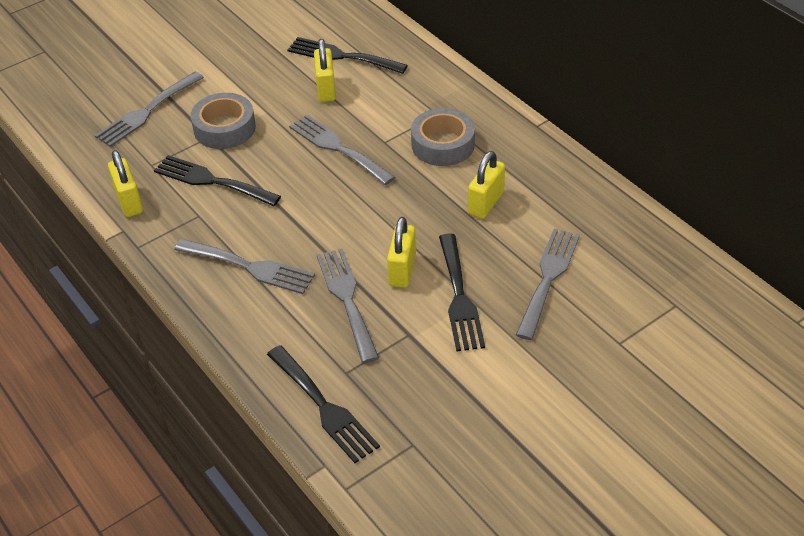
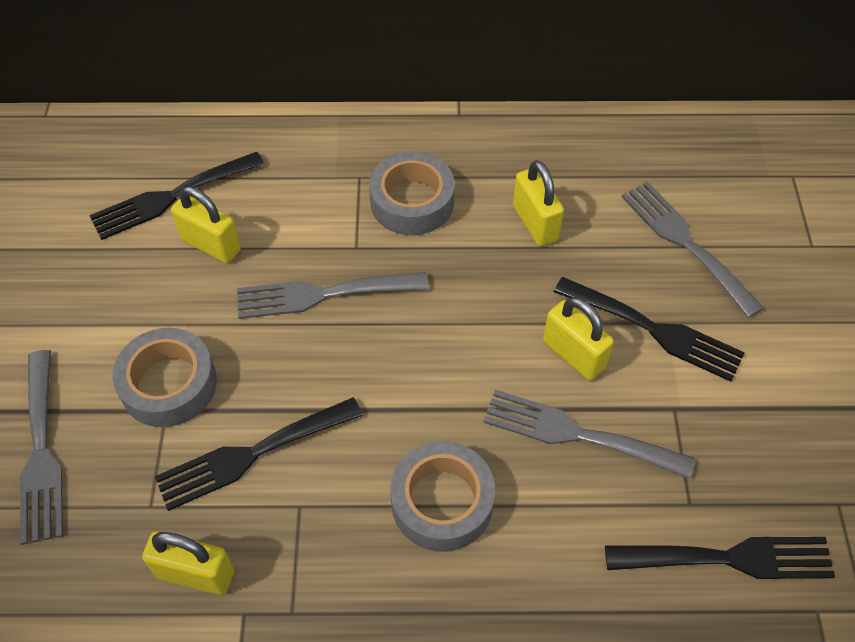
camera: 55 degrees left, 10 degrees up
grey fork [174,239,315,294] -> grey tape [390,441,495,551]

